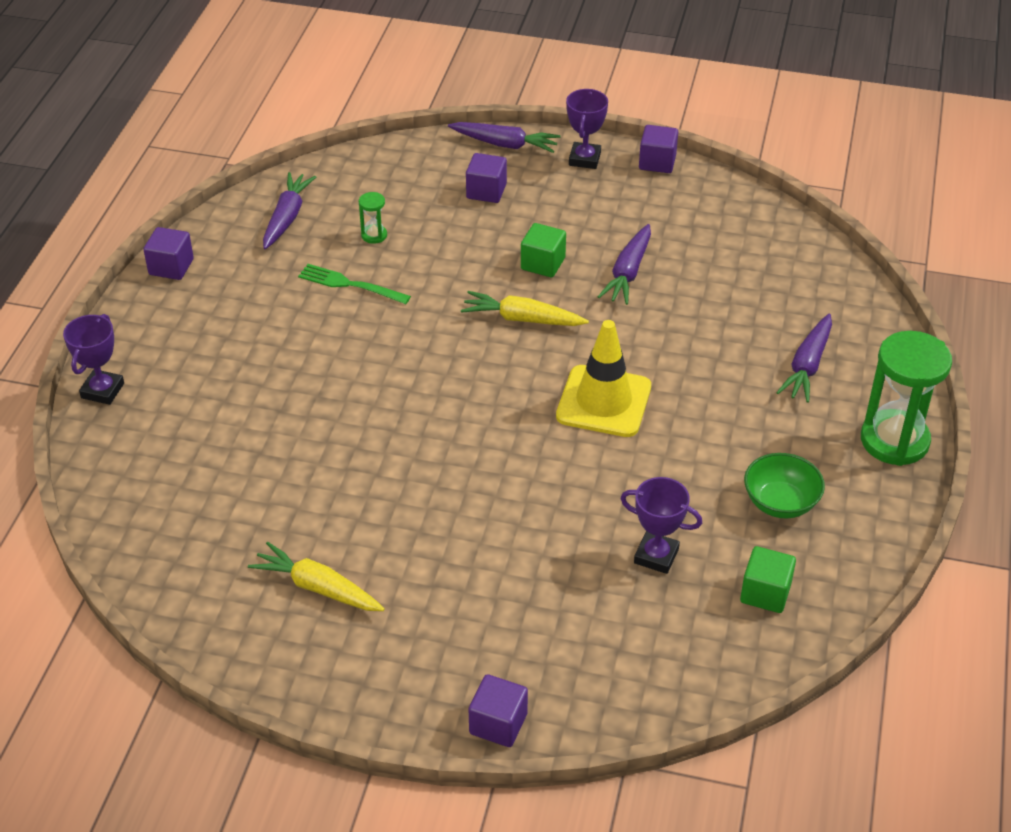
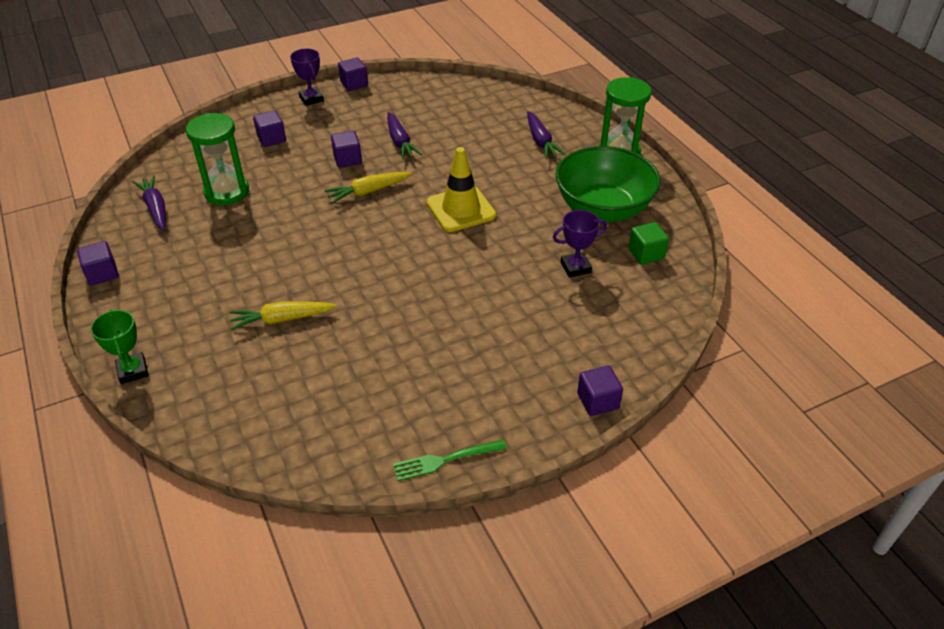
camera: 40 degrees left, 0 degrees up
purple trophy [63,314,124,405] -> green trophy [91,310,149,384]
yellow carrot [248,541,385,611] -> yellow carrot moved to [230,301,336,330]
green fork [298,264,411,304] -> green fork moved to [393,439,507,481]
green hourglass [359,192,387,244] -> green hourglass [186,113,249,205], size x2.33
purple carrot [448,122,560,153] -> none
green cube [521,223,566,277] -> purple cube [331,131,362,168]
green bowl [744,453,825,518] -> green bowl [556,146,660,222], size x2.00

